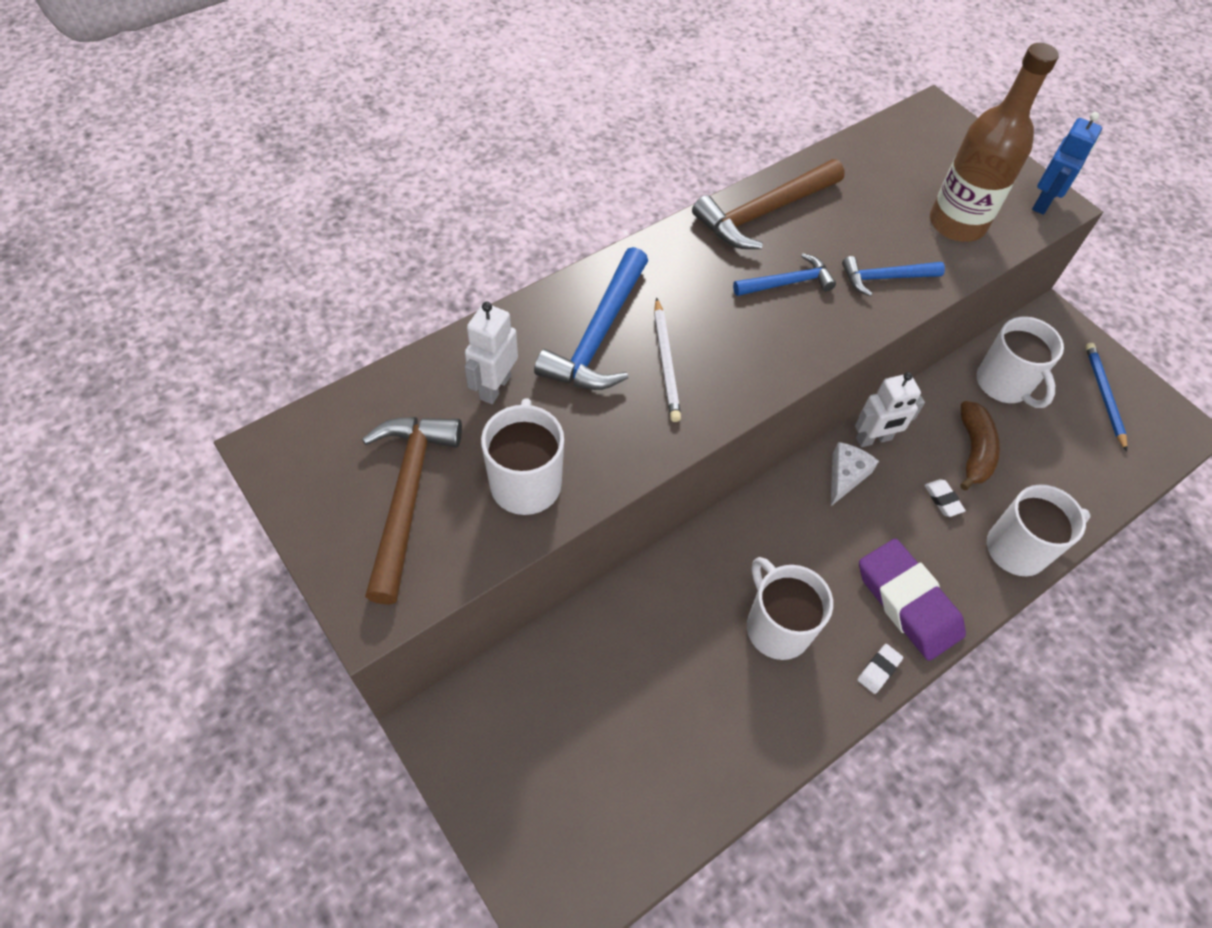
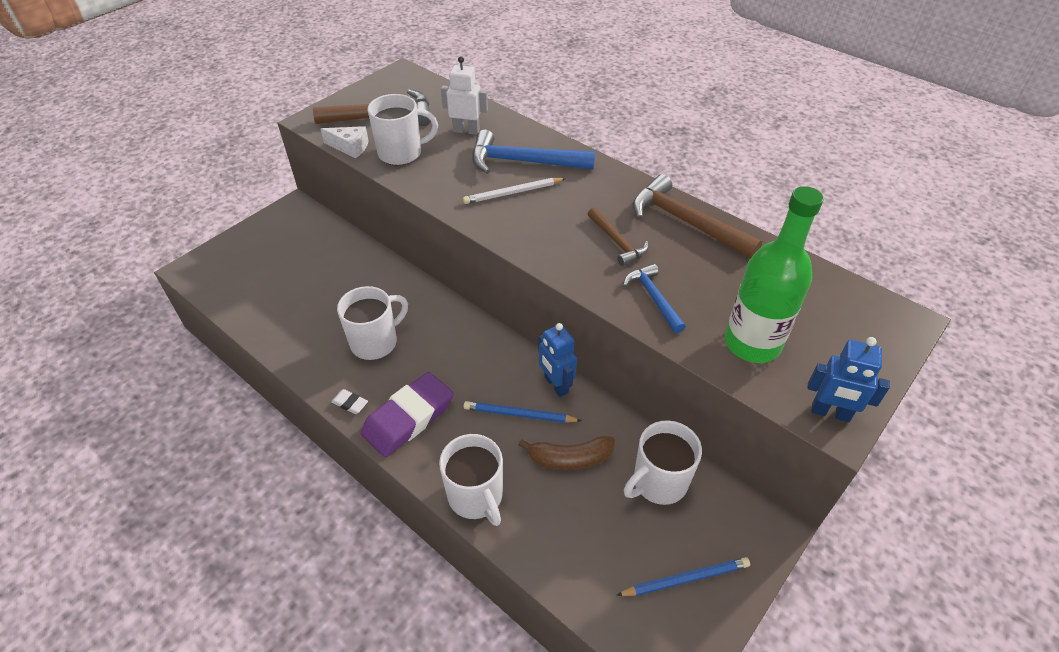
camera: 80 degrees right, 10 degrees down
blue hammer [733,253,836,296] -> brown hammer [588,207,648,266]
white cheese [831,442,879,506] -> white cheese moved to [321,126,369,159]
white robot [855,372,925,447] -> blue robot [538,323,577,397]
white eraser [924,479,966,517] -> none
brown bottle [930,43,1059,242] -> green bottle [725,186,824,363]
none -> blue pencil [464,401,582,423]

